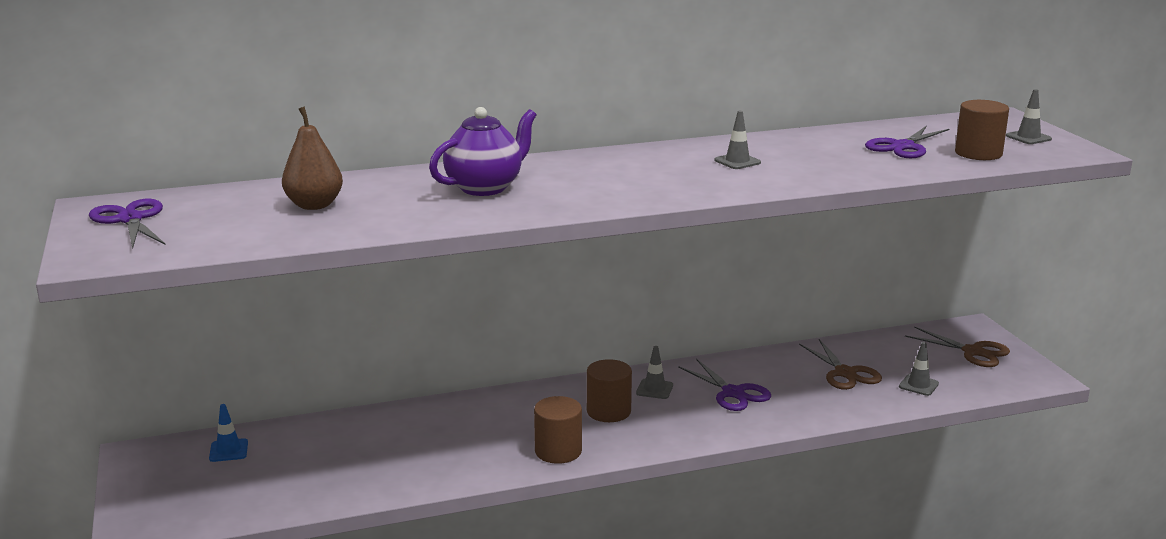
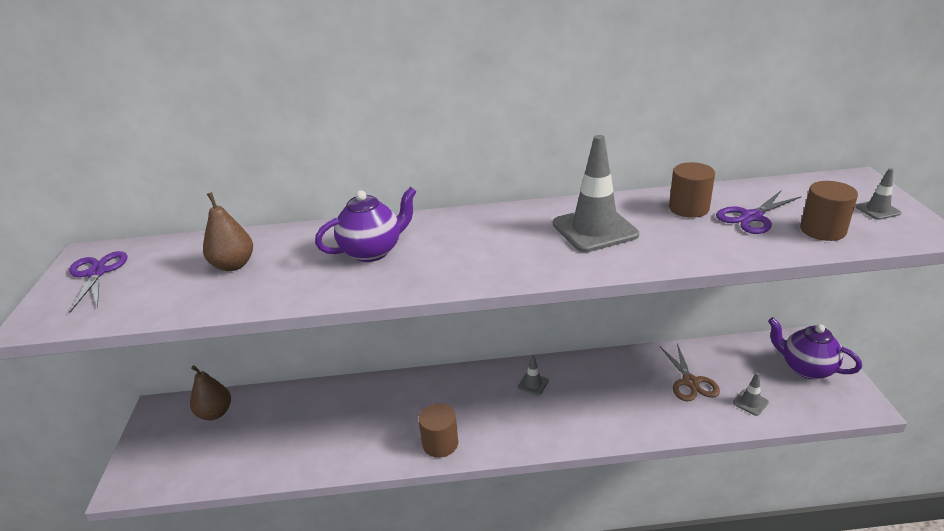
camera: 15 degrees right, 10 degrees up
blue traffic cone [209,404,248,462] -> brown pear [190,365,231,420]
brown cylinder [587,359,632,422] -> brown cylinder moved to [669,162,715,218]
purple scissors [678,359,771,411] -> none
grey traffic cone [714,111,761,169] -> grey traffic cone [553,135,639,252], size x2.20
brown scissors [905,326,1010,367] -> purple teapot [768,317,862,379]

